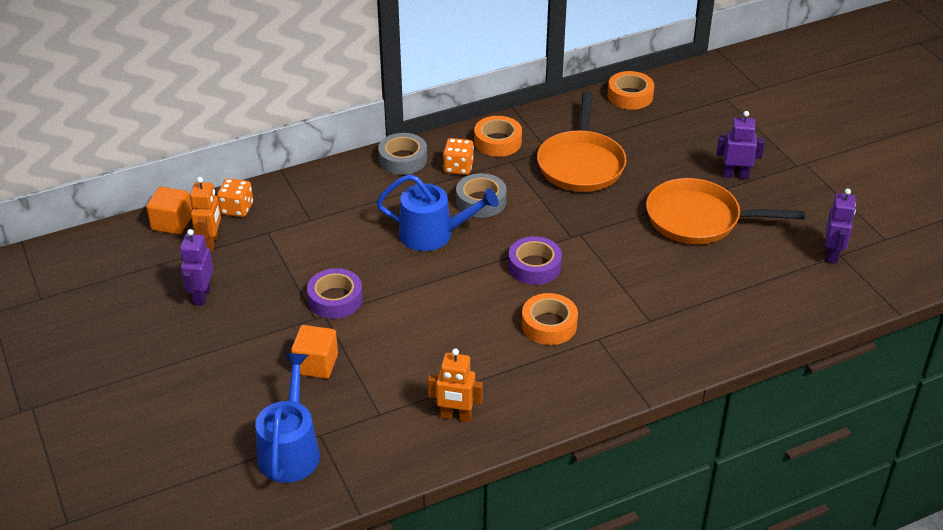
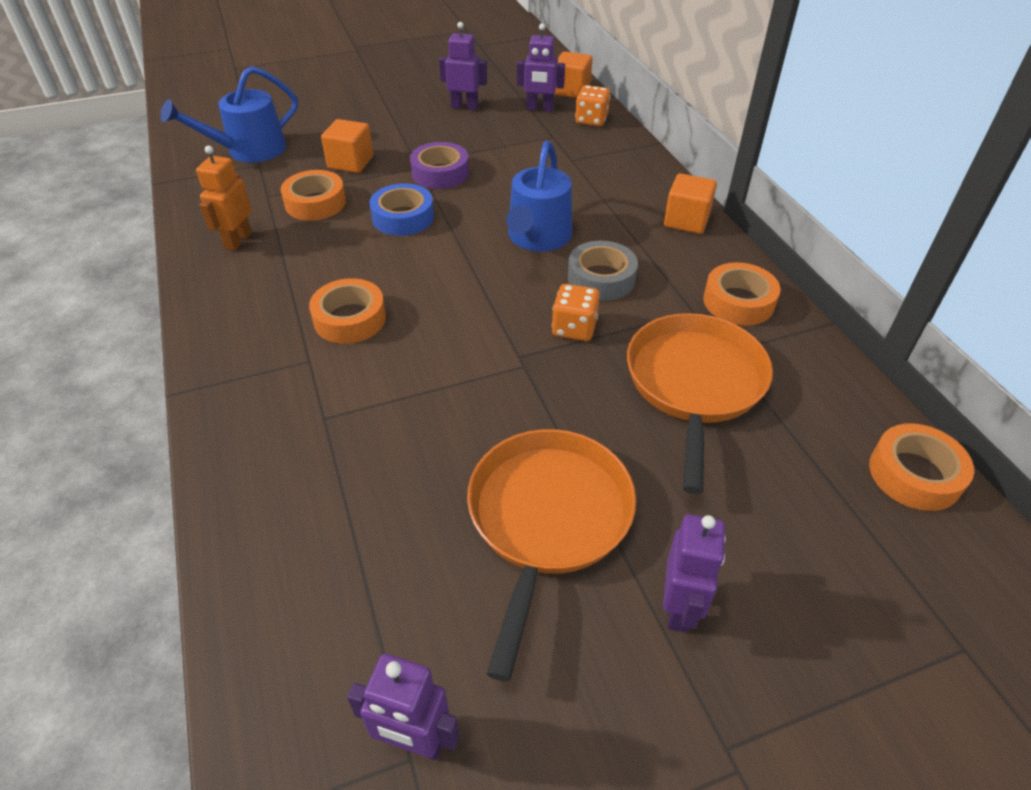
camera: 95 degrees right, 5 degrees up
orange robot [190,177,221,252] -> purple robot [517,23,565,112]
blue watering can [255,353,320,483] -> blue watering can turned 135 degrees clockwise [161,66,298,163]
grey tape [378,133,427,175] -> orange cube [664,173,717,234]
orange dice [443,138,474,175] -> orange dice moved to [552,284,600,341]
purple tape [508,236,562,285] -> none
orange pan [537,92,627,192] -> orange pan turned 90 degrees clockwise [627,313,773,494]
none -> orange tape [280,170,346,221]
none -> blue tape [370,183,434,236]

